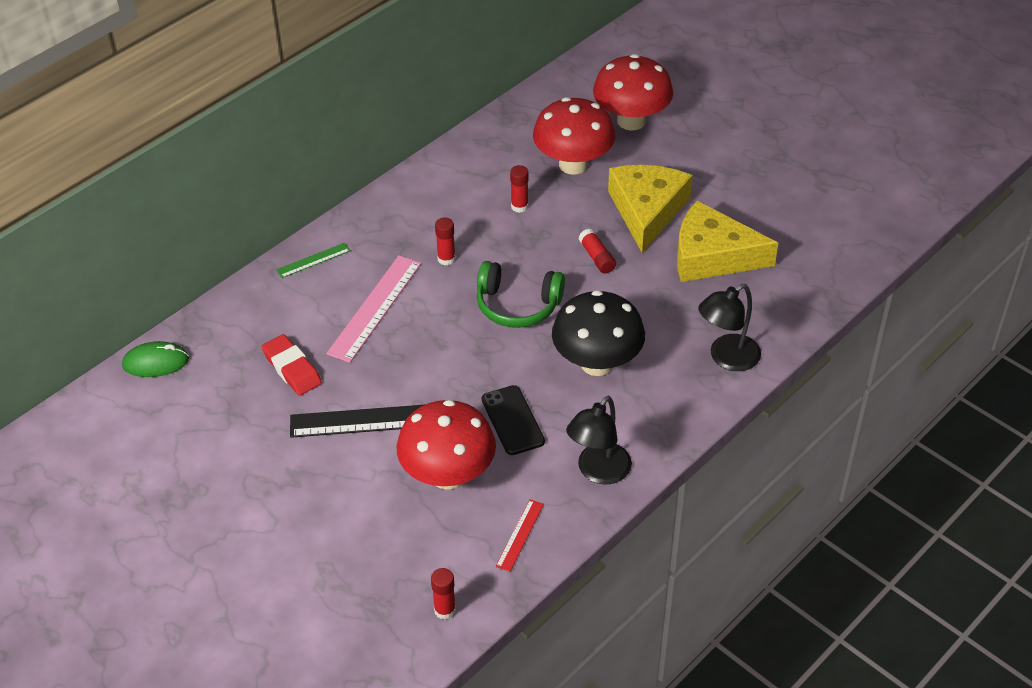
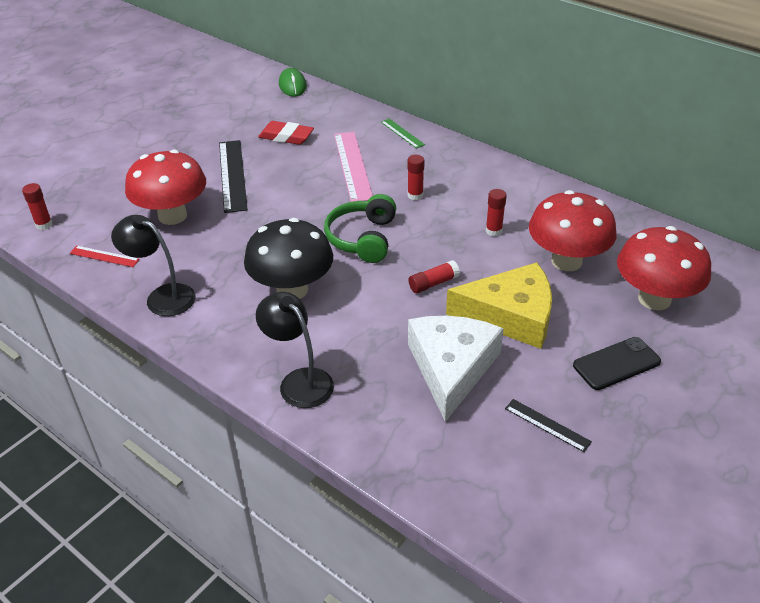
camera: 85 degrees right, 5 degrees down
red eraser [262,334,322,396] -> red eraser turned 60 degrees clockwise [258,121,314,145]
pink ruler [326,255,421,363] -> pink ruler turned 60 degrees clockwise [334,132,373,202]
black phone [482,385,545,455] -> black phone moved to [573,337,661,390]
yellow cheese [677,201,778,282] -> white cheese [408,316,504,422]
none -> black ruler [505,399,592,452]

